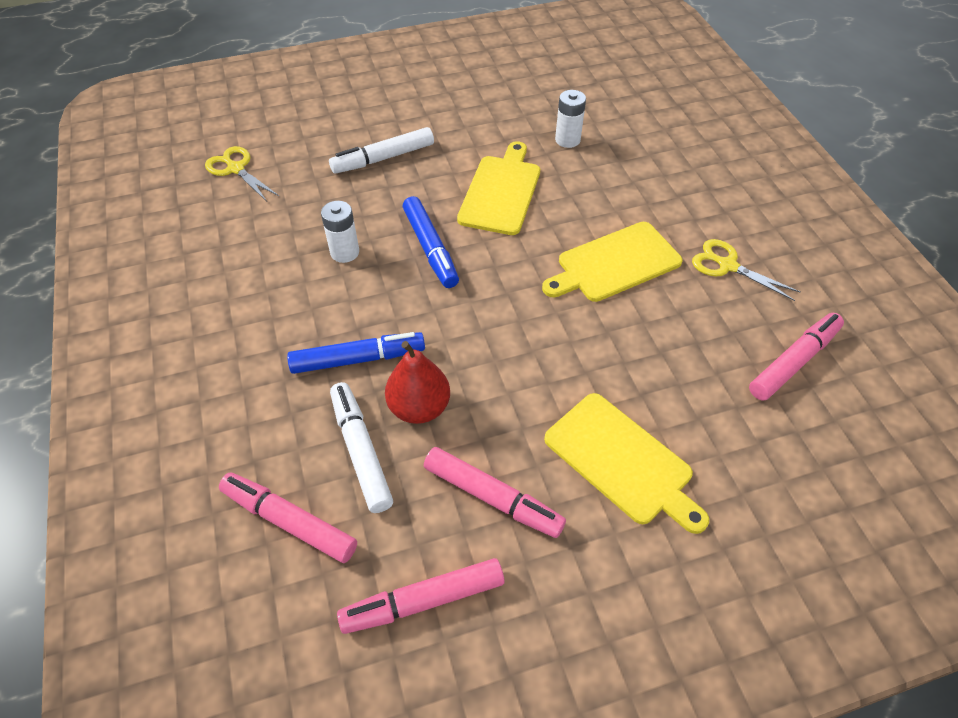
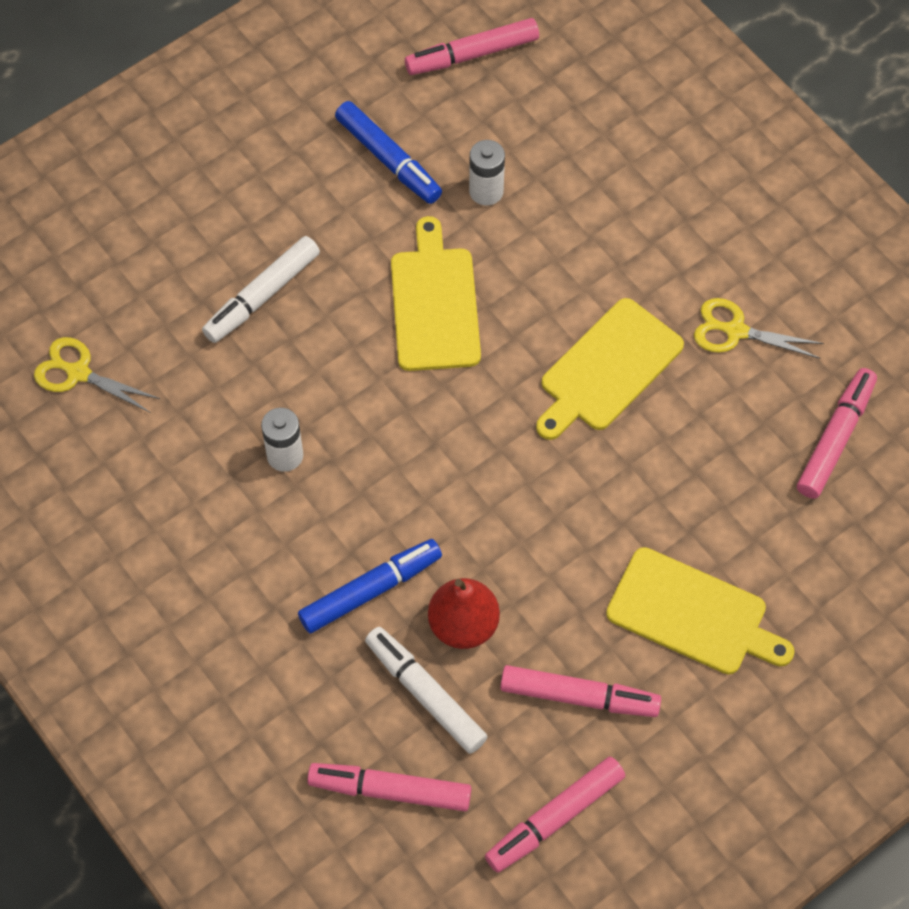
camera: 20 degrees left, 10 degrees up
blue marker [403,196,459,288] -> blue marker moved to [335,101,442,204]
none -> pink marker [405,18,539,75]

